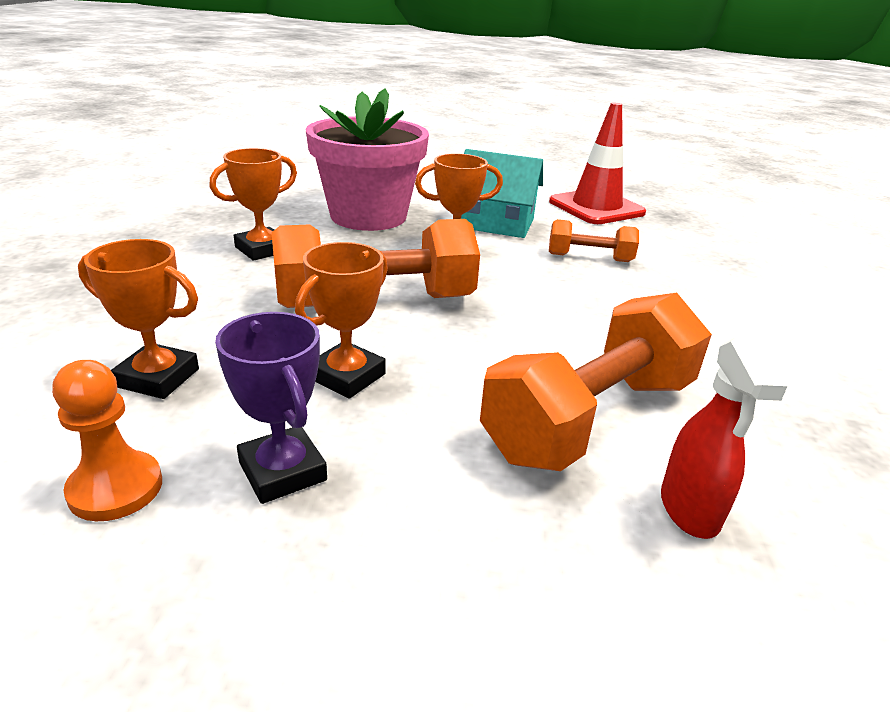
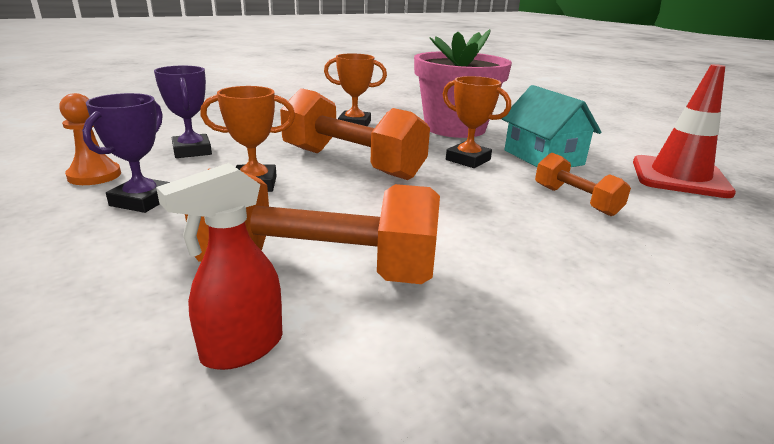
camera: 50 degrees right, 5 degrees down
orange trophy [78,239,199,399] -> purple trophy [154,66,212,158]

